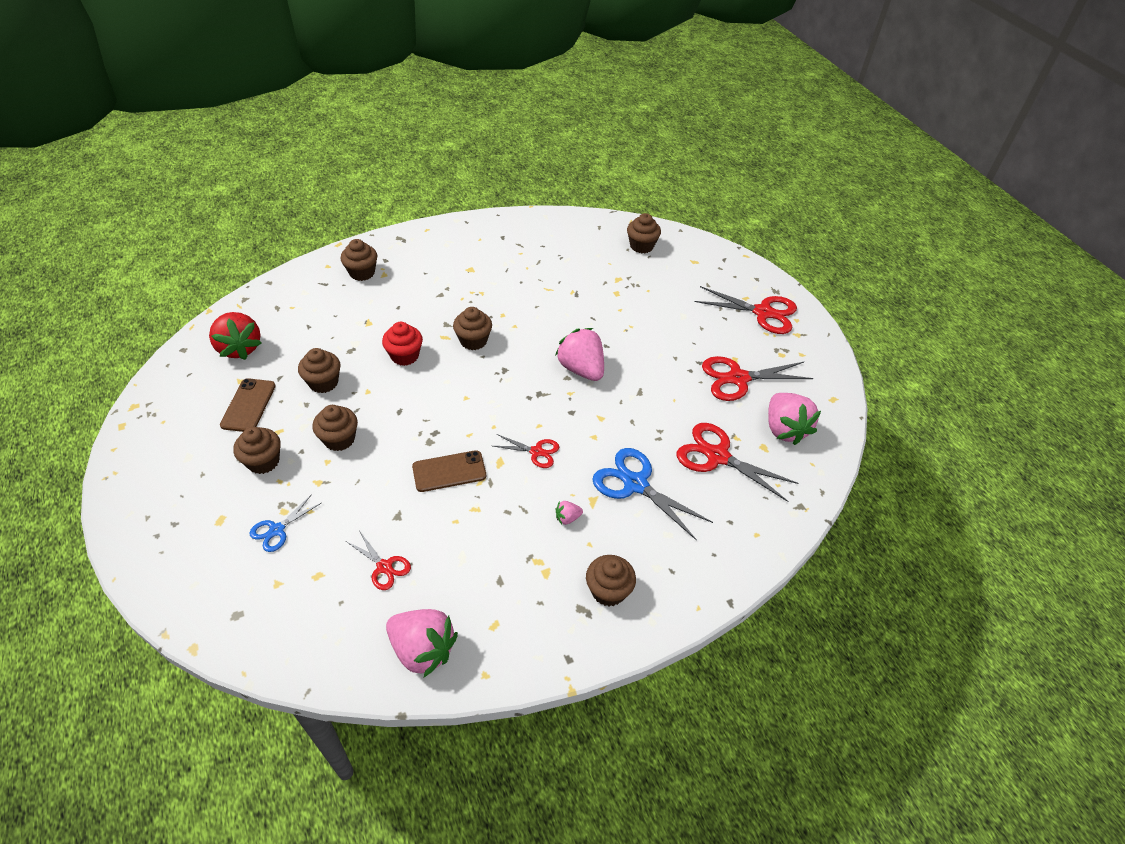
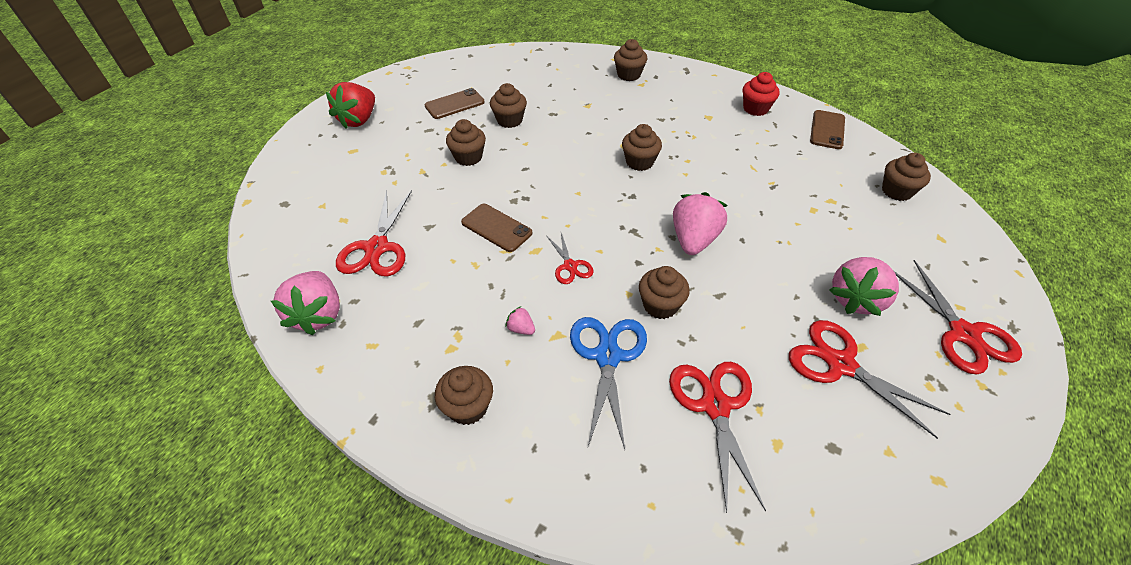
camera: 55 degrees right, 0 degrees up
red strawberry [209,312,262,360] -> red strawberry moved to [326,82,375,129]
brown cupcake [233,427,281,474] -> brown cupcake moved to [639,266,690,319]
blue scissors [249,494,321,552] -> none
red scissors [346,532,411,590] -> red scissors [336,190,412,277], size x1.79
red cupcake [382,322,423,366] -> red cupcake moved to [743,72,780,116]
pink strawberry [768,393,821,445] -> pink strawberry moved to [829,257,899,316]
none -> brown phone [810,110,845,149]

